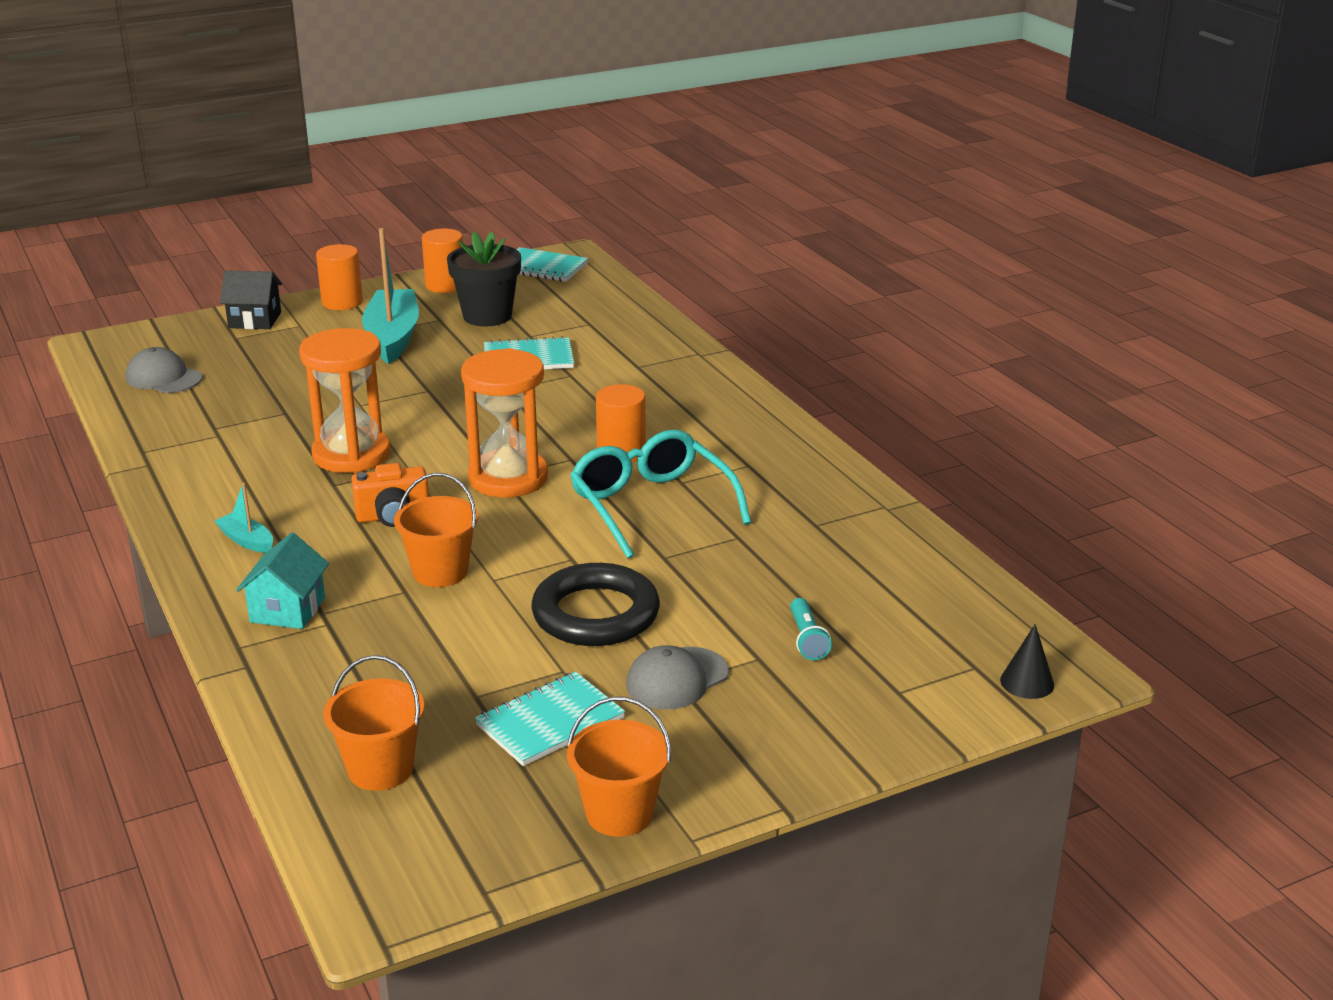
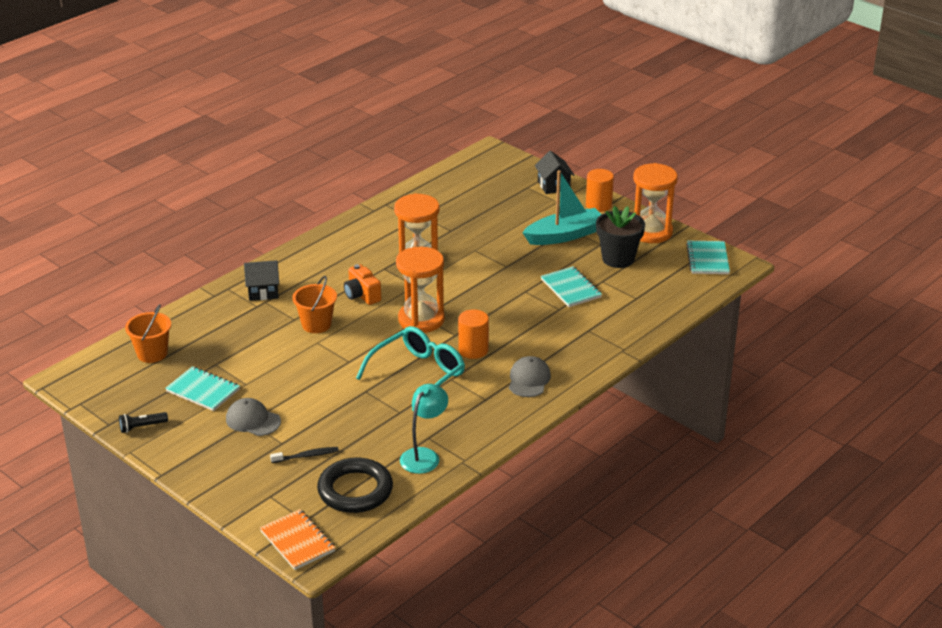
camera: 70 degrees right, 5 degrees up
grey cap [126,347,203,393] -> grey cap moved to [509,356,551,397]
turquoise boat [215,483,273,553] -> none
turquoise house [236,533,329,629] -> black house [244,260,279,301]
orange cylinder [422,228,463,293] -> orange hourglass [633,163,678,243]
black ring [531,563,660,646] -> black ring moved to [317,458,393,513]
orange bucket [567,697,671,837] -> black flashlight [119,412,168,433]
turquoise flashlight [790,598,832,660] -> black toothbrush [270,447,339,463]
black cone [1000,624,1054,699] -> orange notebook [260,509,335,570]
none -> turquoise lamp [400,384,448,474]

